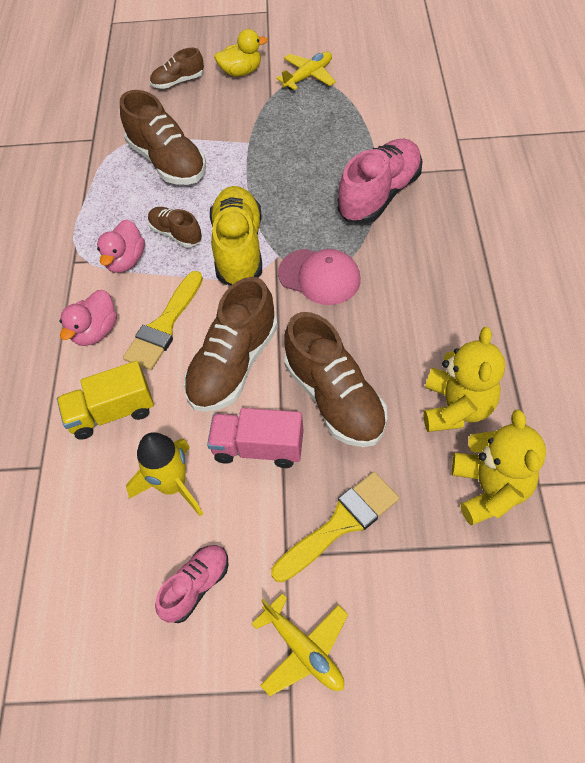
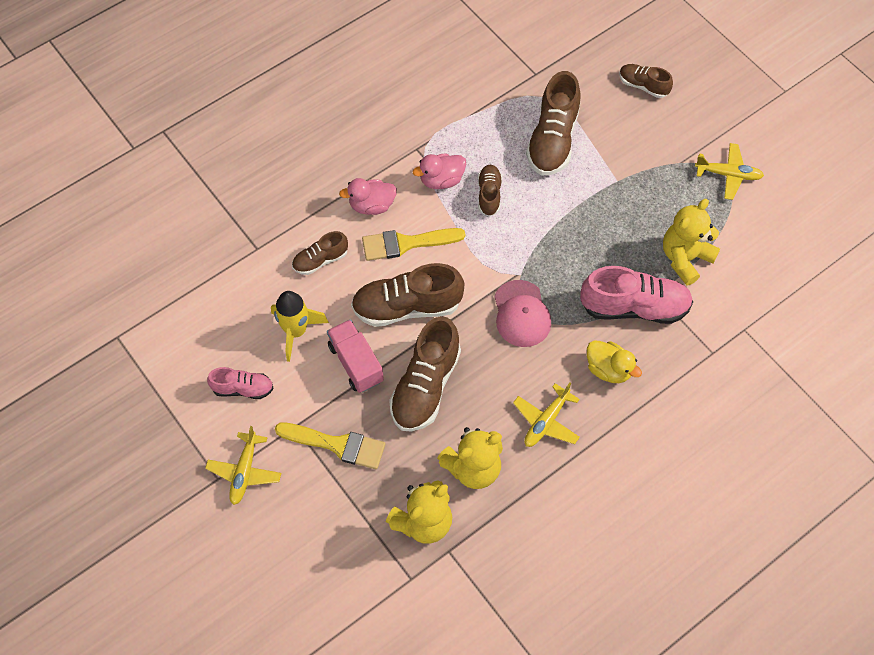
camera: 50 degrees right, 5 degrees up
yellow truck [57,361,154,440] -> brown shoe [292,231,348,275]
yellow shoe [210,186,262,286] -> none
yellow duck [214,29,268,76] -> yellow duck moved to [587,340,642,383]
none -> yellow plane [513,383,580,447]
none -> yellow teddy bear [663,199,720,286]

